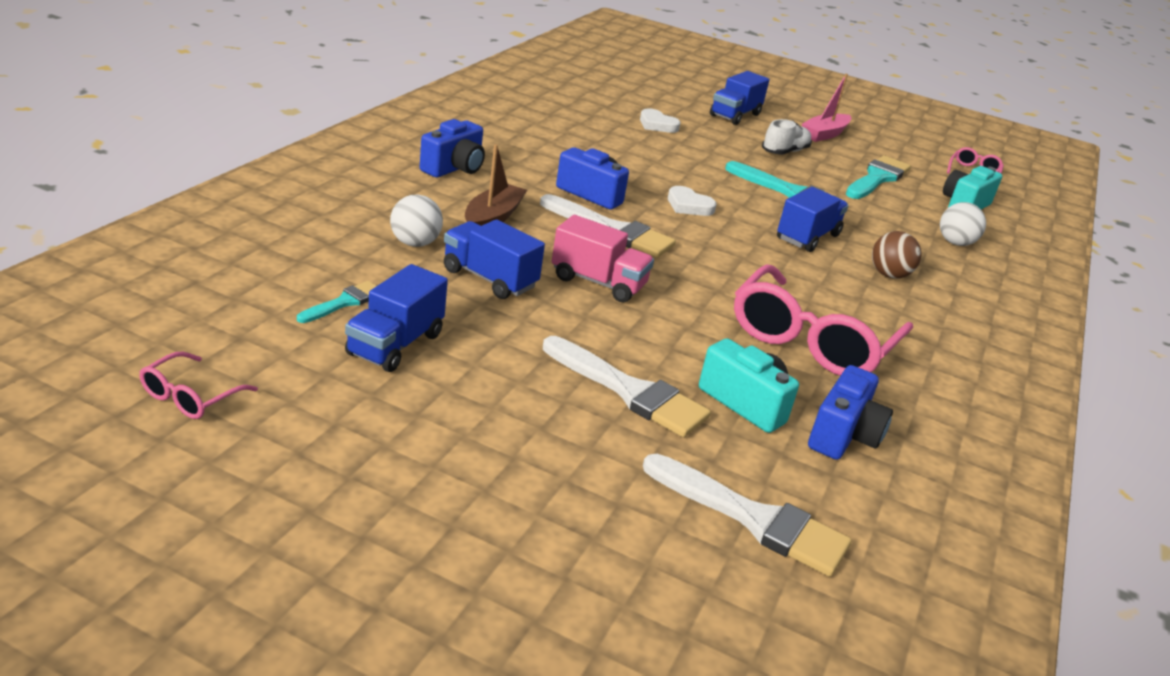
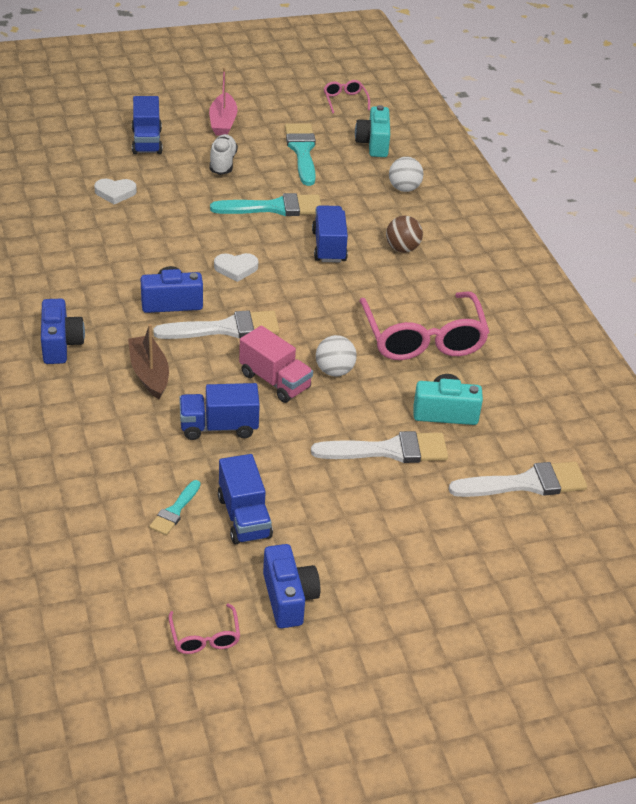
camera: 40 degrees left, 10 degrees up
turquoise brush [297,281,376,323] -> turquoise brush turned 150 degrees counterclockwise [149,480,201,535]
white ball [390,195,443,247] -> white ball moved to [316,335,357,377]
pink truck [551,215,654,302] -> pink truck turned 60 degrees clockwise [239,326,313,403]
blue camera [808,365,893,460] -> blue camera moved to [263,544,320,628]

